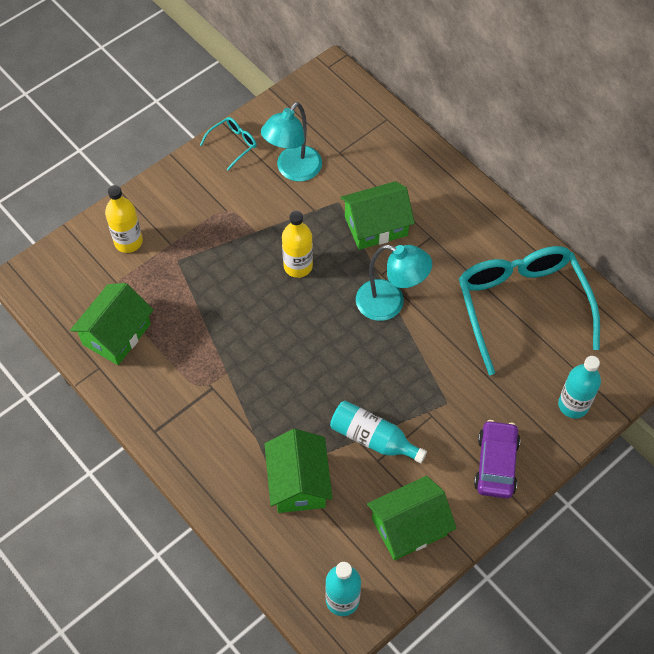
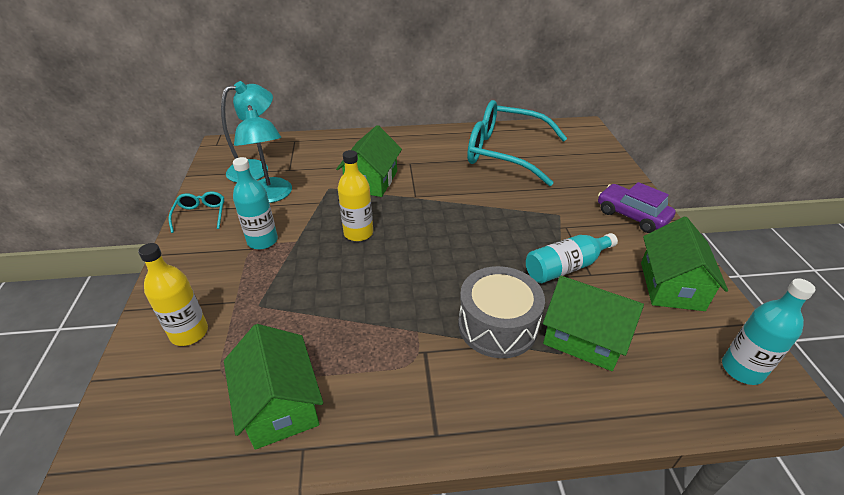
camera: 55 degrees left, 20 degrees down
turquoise lamp [356,245,432,321] -> turquoise lamp moved to [221,81,273,182]
turquoise bottle [558,356,601,418] -> turquoise bottle moved to [233,157,278,250]
none -> grey drum [458,266,545,358]

